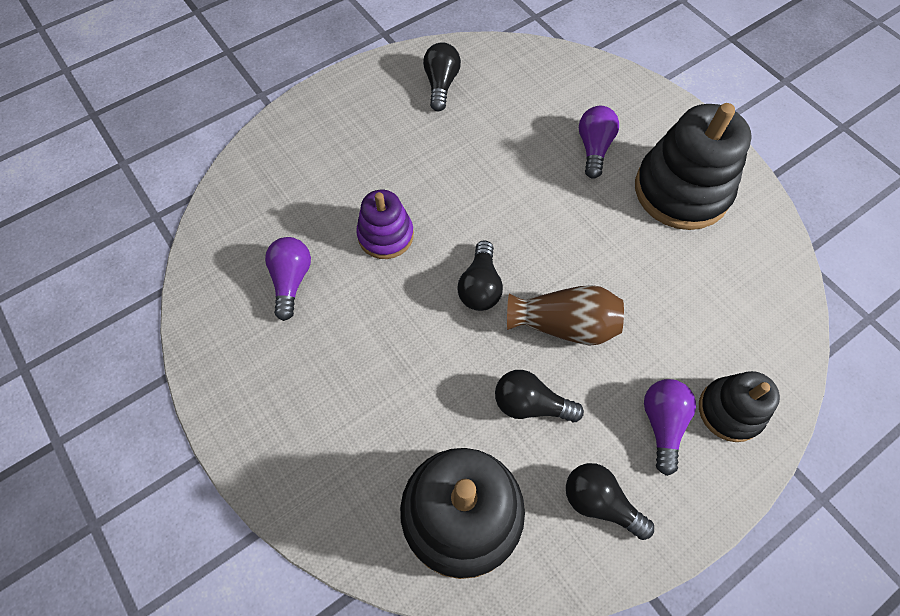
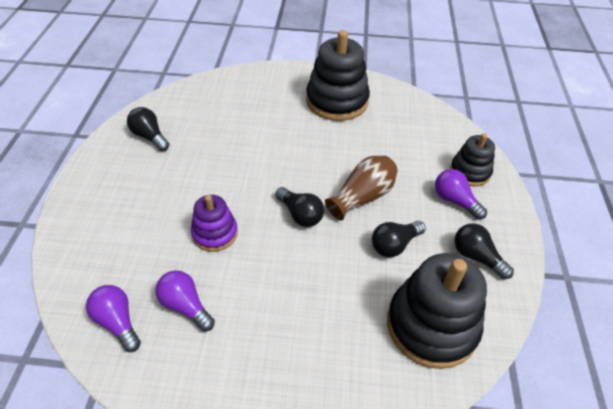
camera: 50 degrees left, 15 degrees down
black light bulb [566,463,654,540] -> black light bulb turned 60 degrees clockwise [454,223,514,279]
purple light bulb [579,106,619,179] -> purple light bulb moved to [86,285,141,352]

